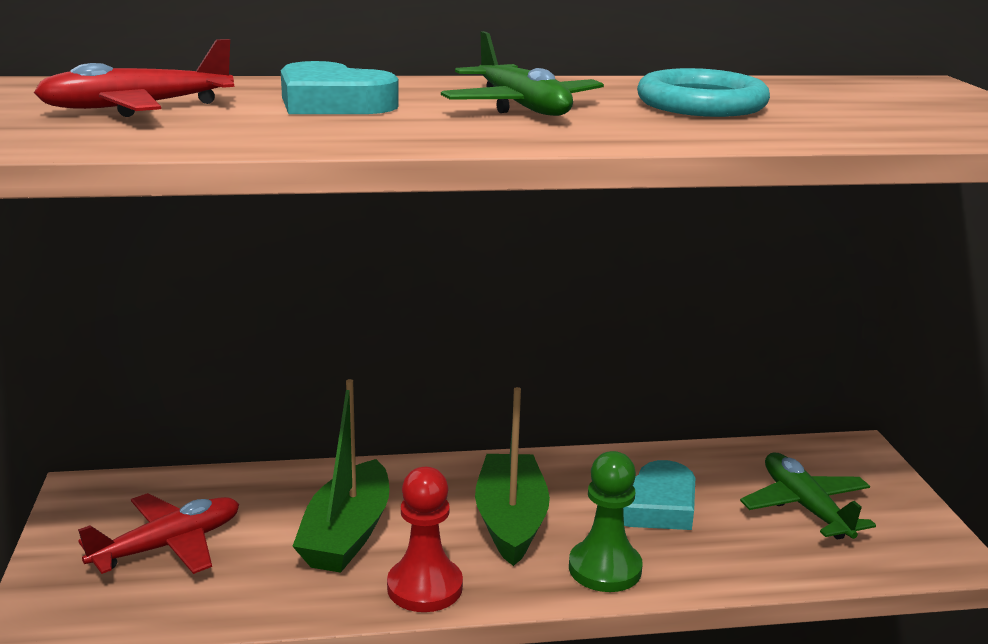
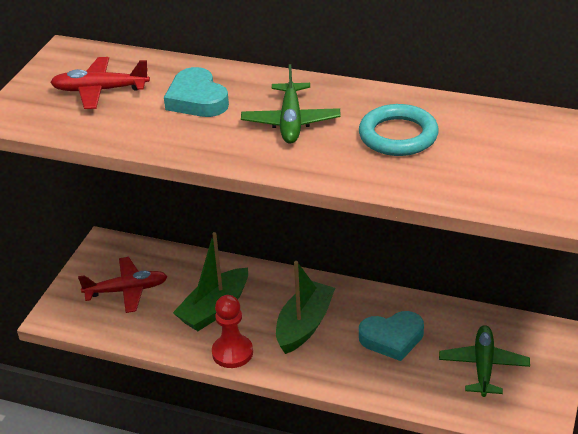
camera: 30 degrees right, 15 degrees up
green pawn [569,451,643,592] -> none

